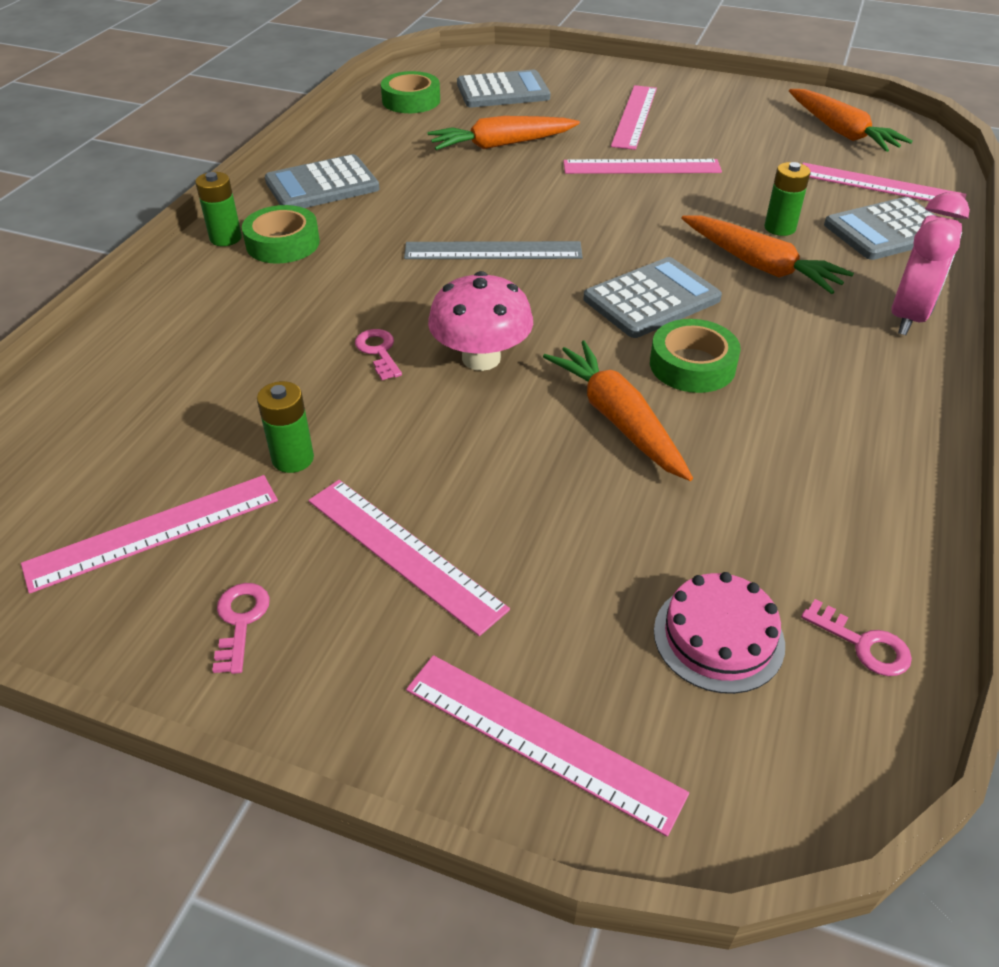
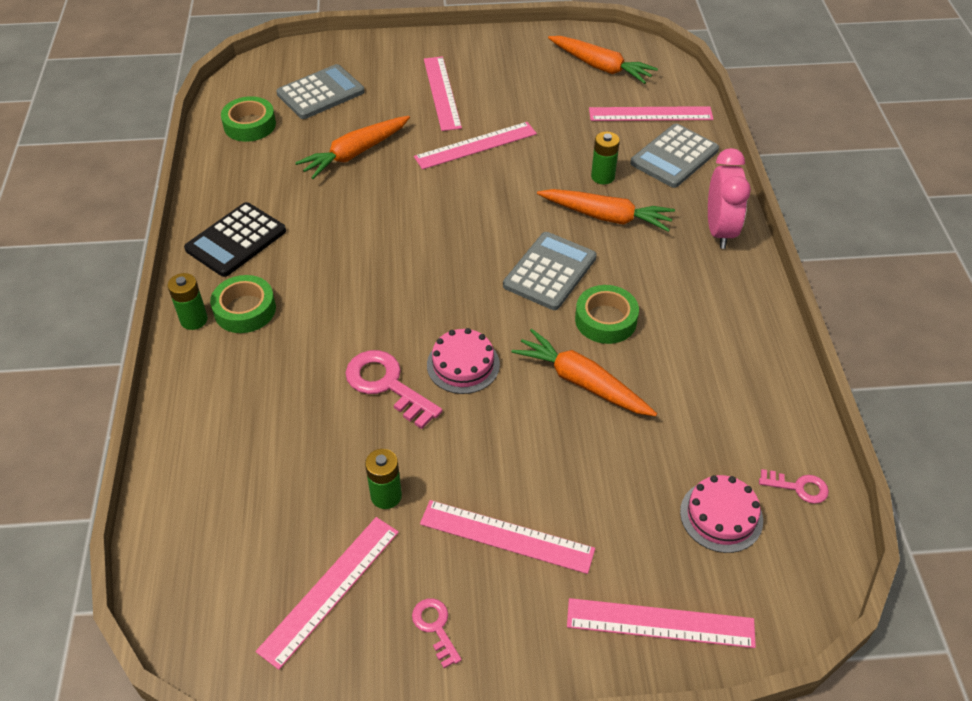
camera: 25 degrees left, 5 degrees up
grey calculator [265,154,379,208] -> black calculator [184,202,286,277]
pink key [355,329,402,380] -> pink key [345,350,443,429], size x1.80
grey ruler [404,241,583,259] -> none
pink mushroom [428,271,533,371] -> pink cake [427,328,500,394]

